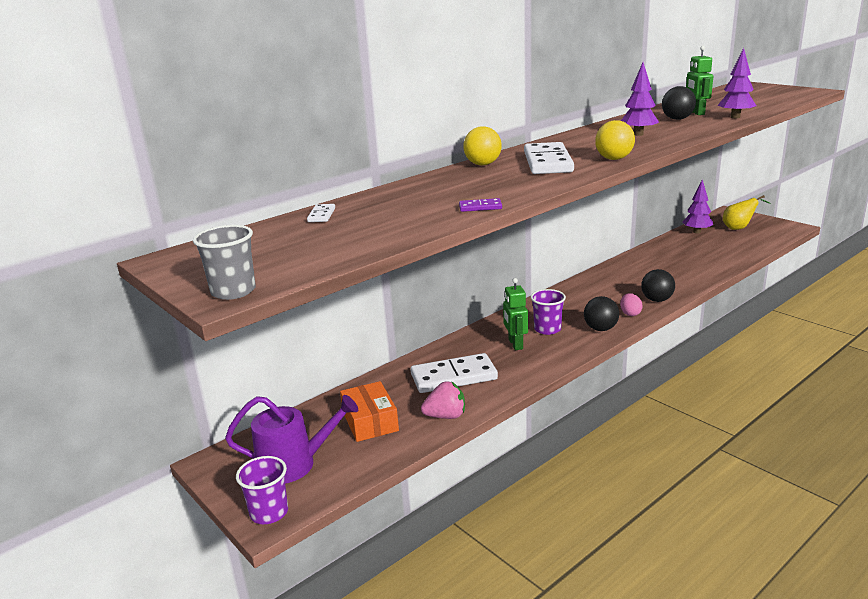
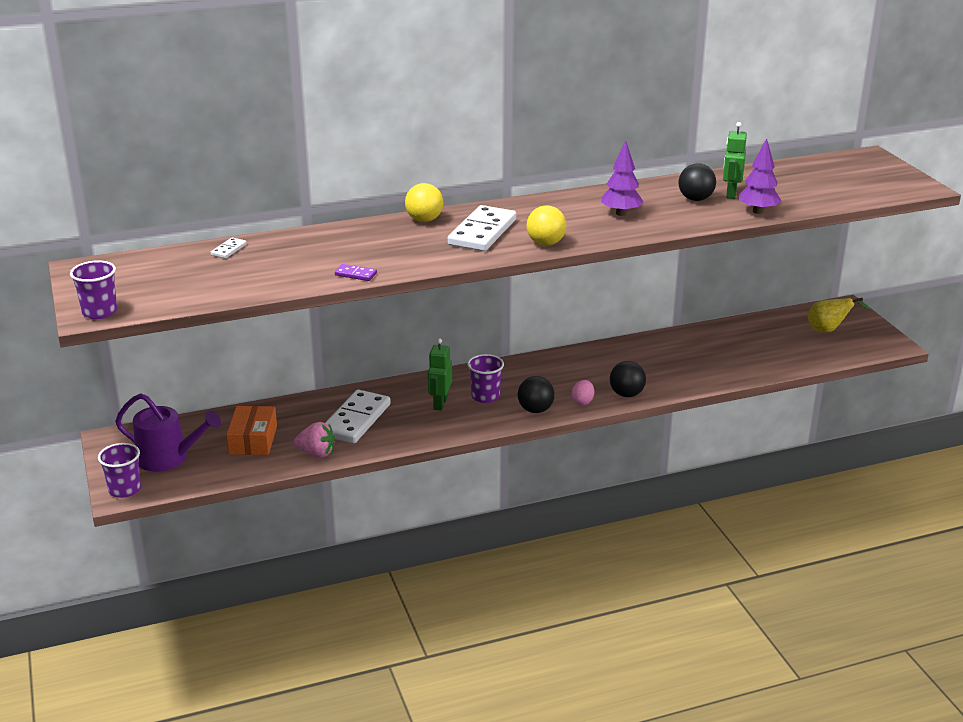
camera: 20 degrees right, 5 degrees up
grey cup [193,225,256,300] -> purple cup [70,260,117,319]
white domino [410,353,498,393] -> white domino turned 75 degrees counterclockwise [325,389,391,443]
purple tree [683,179,713,233] -> none

